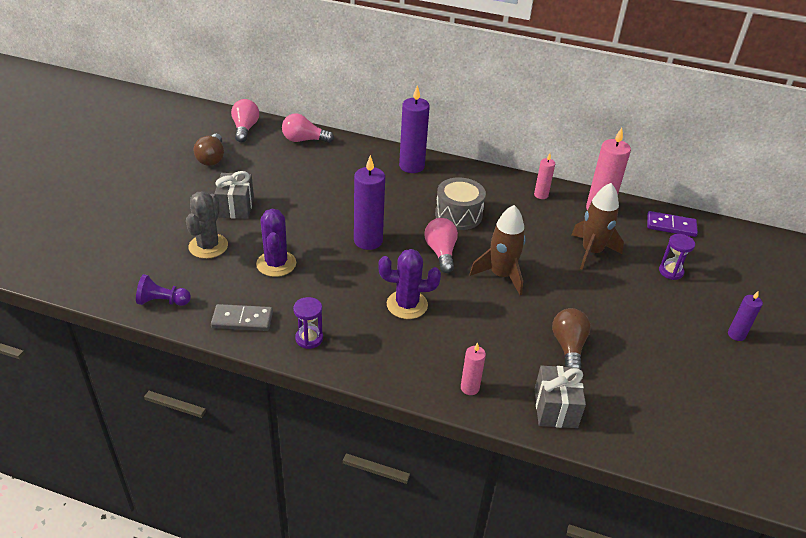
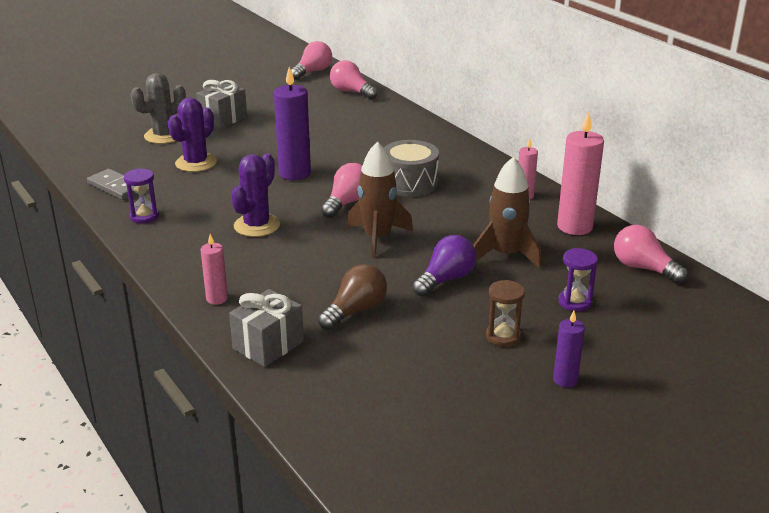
camera: 40 degrees right, 10 degrees down
purple pawn [136,274,191,306] -> none
brown light bulb [194,134,224,166] -> none
purple cactus [378,249,441,319] -> purple cactus turned 75 degrees clockwise [231,153,280,237]
purple candle [399,85,430,173] -> none
purple domino [647,211,698,237] -> pink light bulb [614,225,688,284]
none -> purple light bulb [412,235,476,297]
none -> brown hourglass [486,280,525,347]

